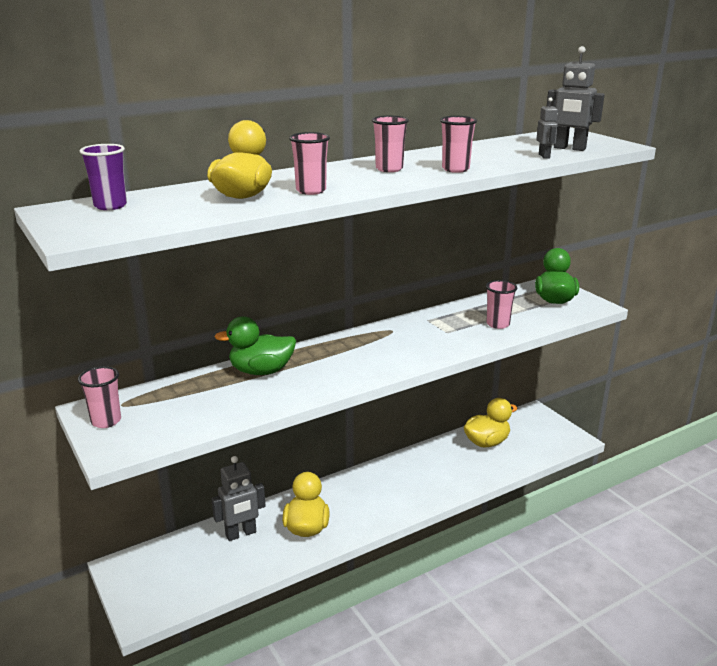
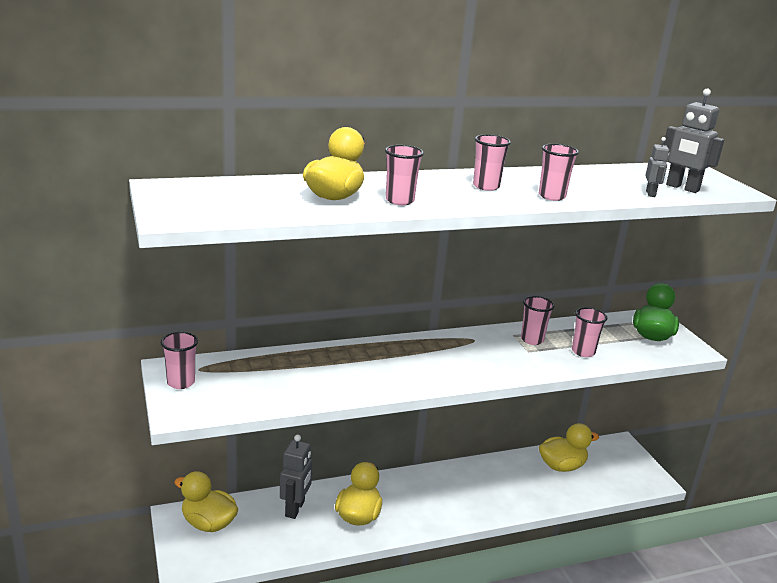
camera: 10 degrees right, 0 degrees up
purple cup [80,144,127,210] -> none
grey robot [212,456,265,541] -> grey robot turned 60 degrees counterclockwise [280,435,312,519]
green duck [214,316,296,375] -> none
none -> yellow duck [174,471,239,532]
none -> pink cup [521,296,555,345]

